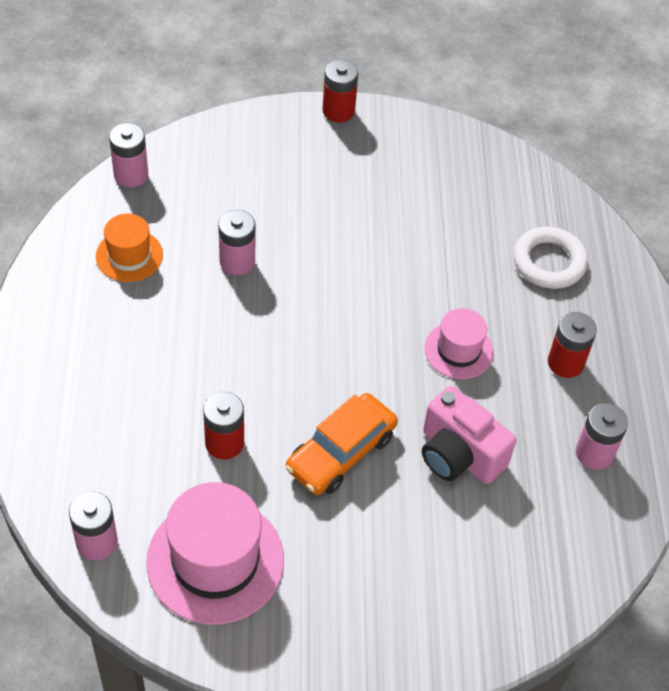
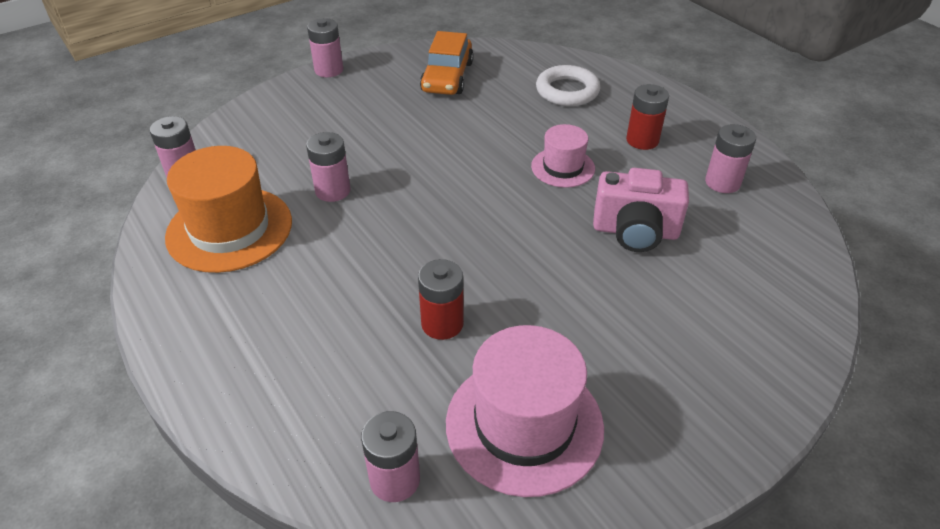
camera: 30 degrees left, 10 degrees down
orange hat [96,213,163,282] -> orange hat [165,146,292,273], size x1.77
orange car [285,393,398,495] -> orange car moved to [420,31,474,95]
red battery [322,60,358,122] -> pink battery [307,18,343,77]

